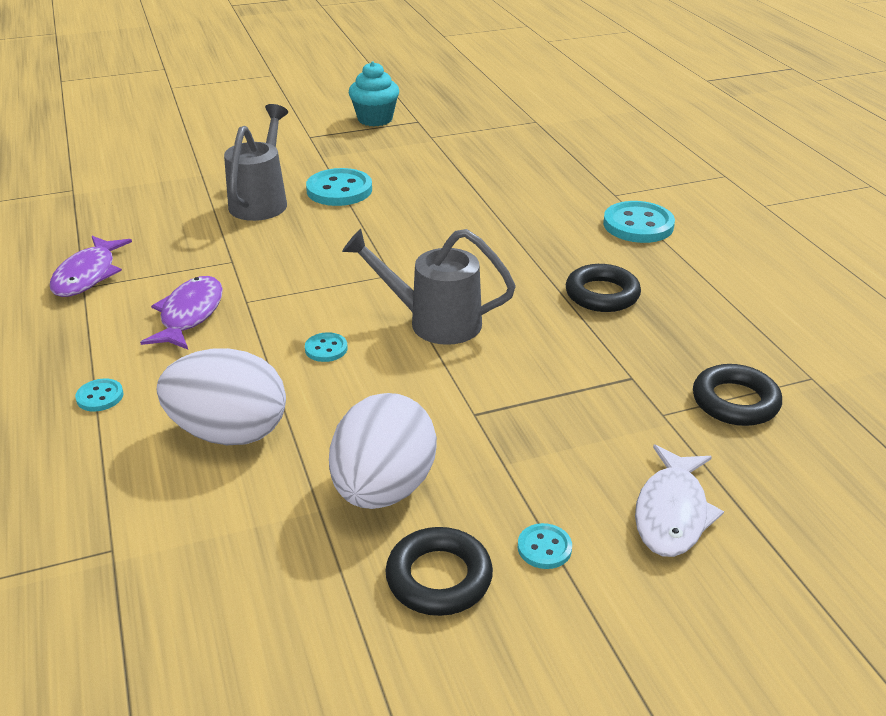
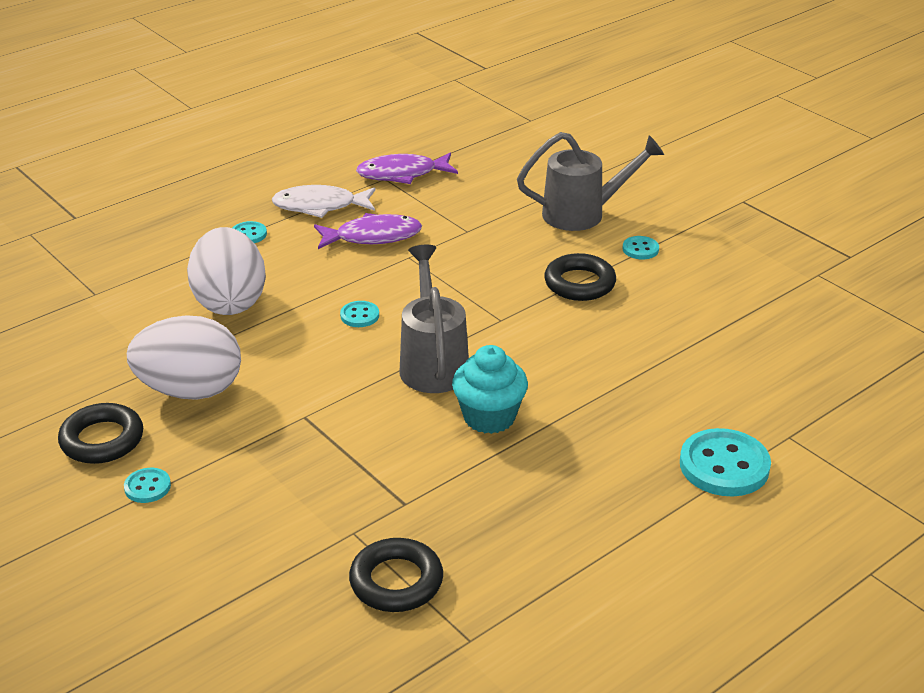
camera: 70 degrees right, 0 degrees up
turquoise button [306,168,372,206] -> turquoise button [622,236,659,259], size x0.50
turquoise cupcake [349,61,399,126] -> turquoise cupcake moved to [452,345,528,434]
black ring [566,264,641,312] -> black ring moved to [544,253,616,301]
white fish [635,444,724,557] -> white fish moved to [272,185,375,218]

